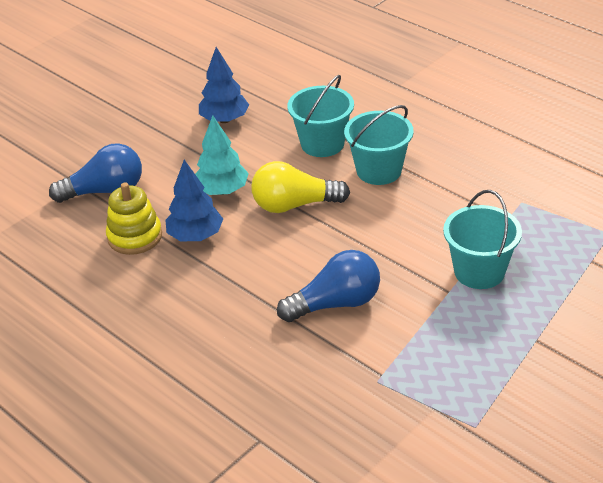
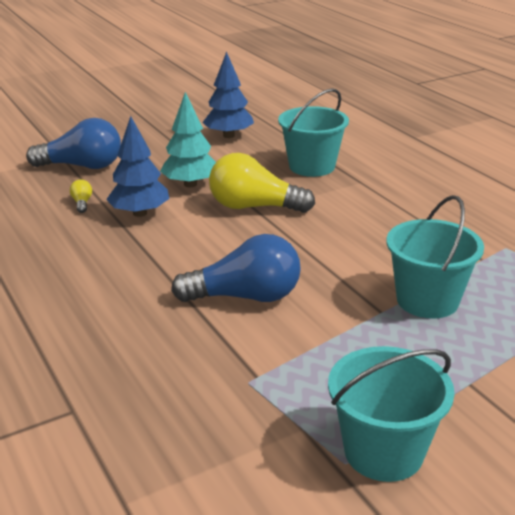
camera: 15 degrees right, 10 degrees down
yellow stacking toy [106,182,162,255] -> yellow light bulb [70,179,92,213]
turquoise bucket [344,105,414,185] -> turquoise bucket moved to [328,346,455,482]

